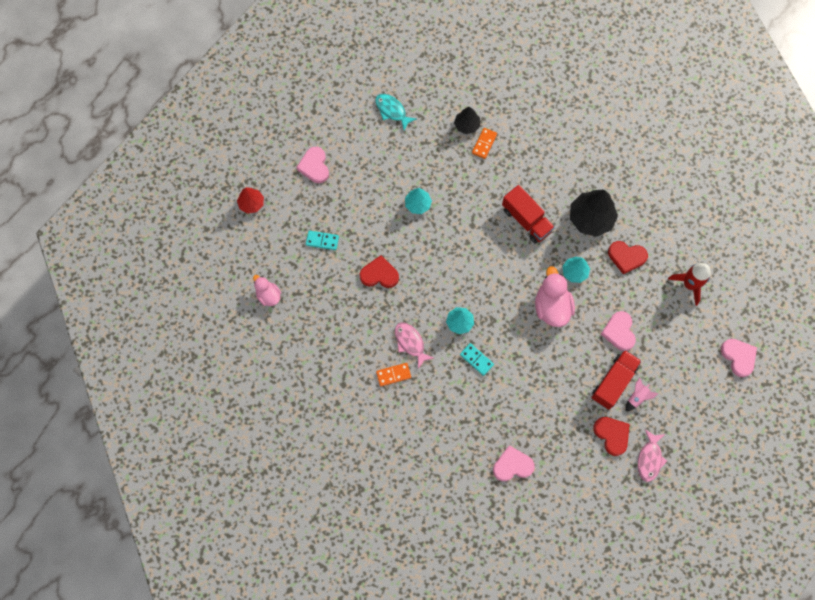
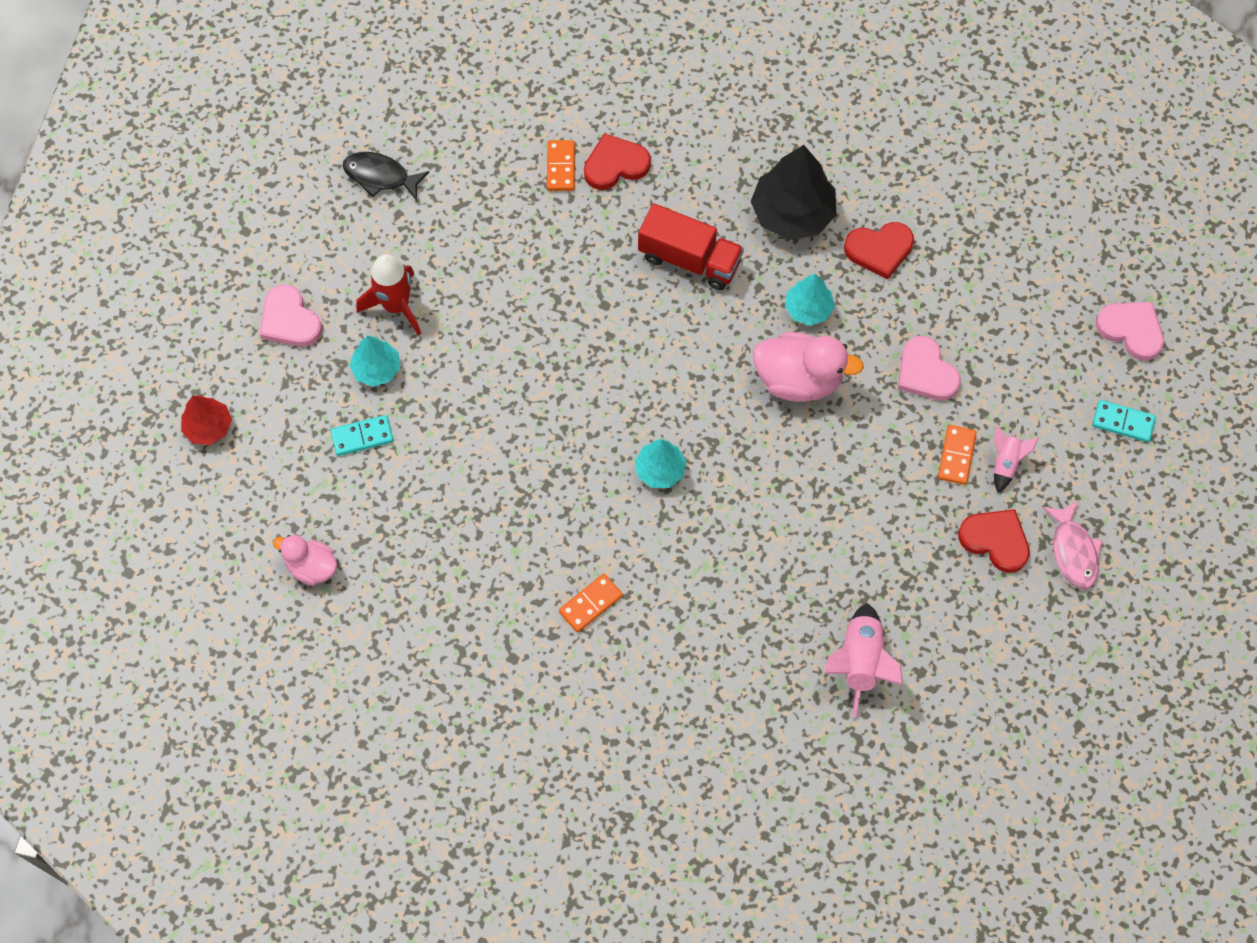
camera: 25 degrees left, 5 degrees down
red heart [360,255,399,288] -> red heart moved to [584,133,651,190]
turquoise fish [375,94,417,131] -> black fish [343,152,429,201]
pink fish [395,322,434,369] -> none
turquoise tree [405,188,432,214] -> turquoise tree moved to [350,336,400,387]
black tree [454,107,480,134] -> none
turquoise domino [460,343,494,376] -> turquoise domino moved to [1093,400,1156,442]
pink heart [493,445,535,481] -> pink rocket [824,603,903,718]
pink duck [535,266,575,327] -> pink duck turned 135 degrees clockwise [753,332,864,402]
red truck [591,350,642,410] -> orange domino [938,425,977,485]
red rocket [668,263,711,306] -> red rocket moved to [357,254,421,336]

